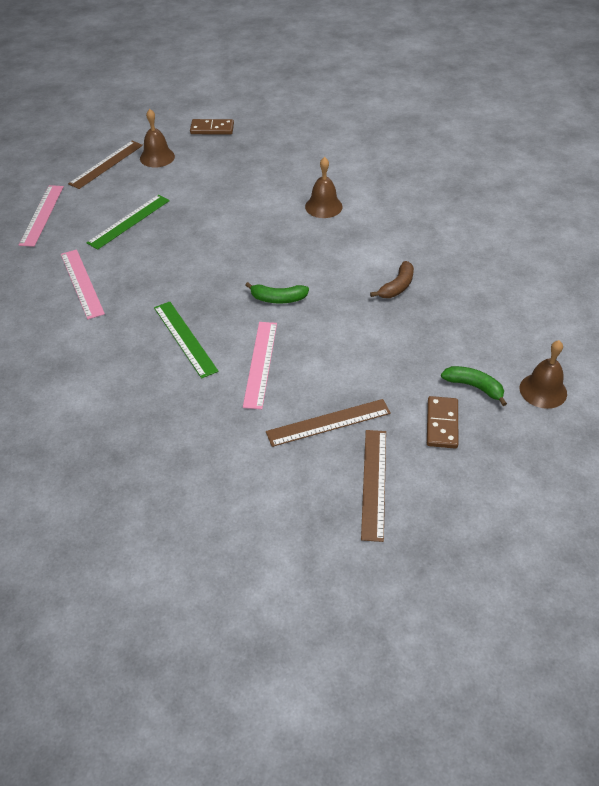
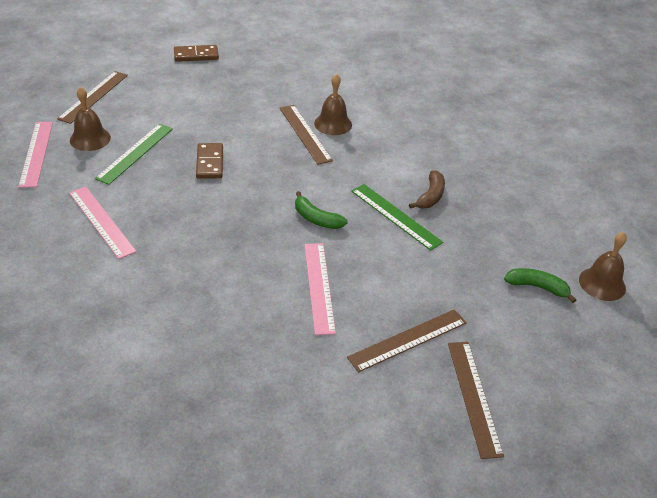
camera: 15 degrees left, 5 degrees down
brown bell [140,109,175,168] -> brown bell moved to [70,87,111,151]
green ruler [154,302,219,379] -> green ruler moved to [351,184,443,251]
green banana [245,282,309,304] -> green banana turned 45 degrees clockwise [295,191,348,229]
brown domino [427,396,458,449] -> brown domino moved to [196,143,223,179]
none -> brown ruler [280,105,333,165]

